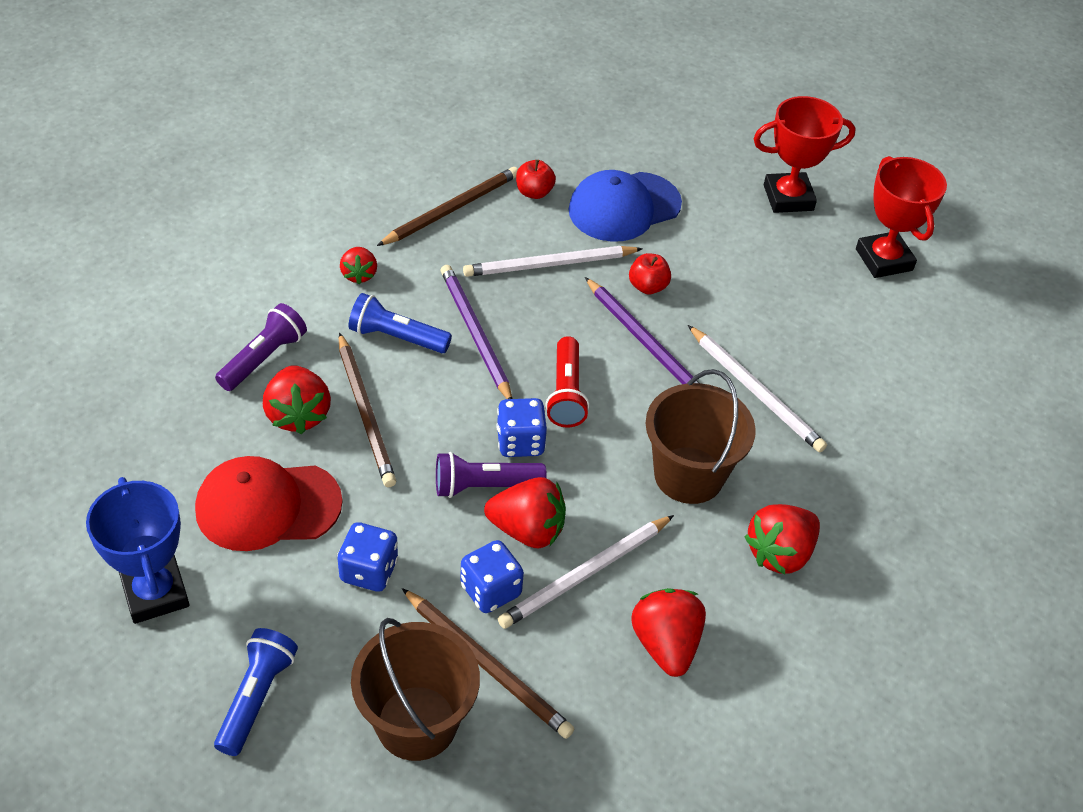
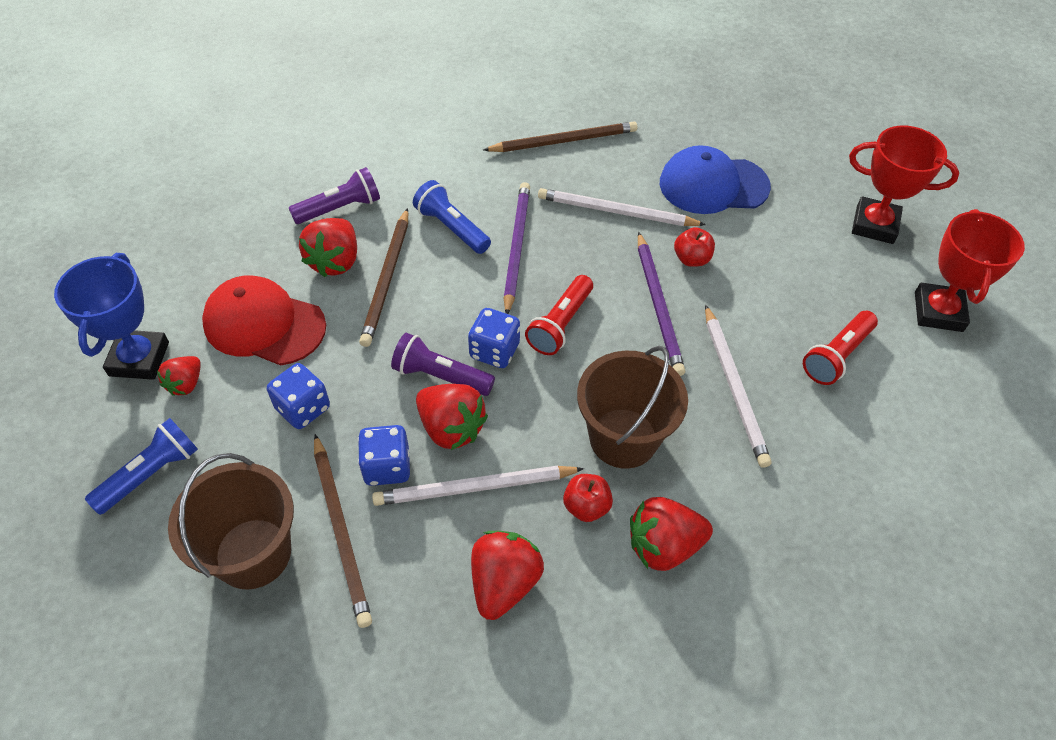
camera: 30 degrees right, 5 degrees up
red strawberry [340,247,377,284] -> red strawberry moved to [157,356,201,396]
red apple [516,160,556,199] -> red apple moved to [563,474,613,522]
none -> red flashlight [803,311,878,385]

